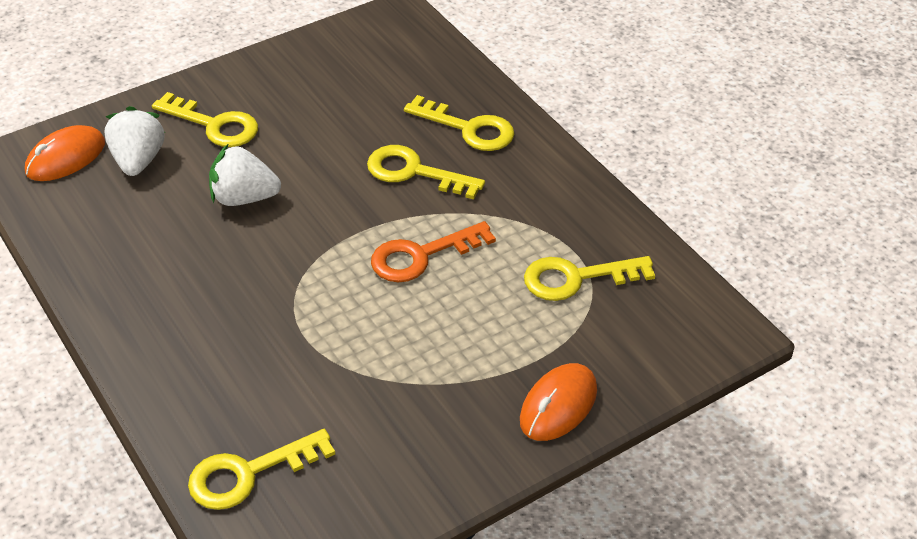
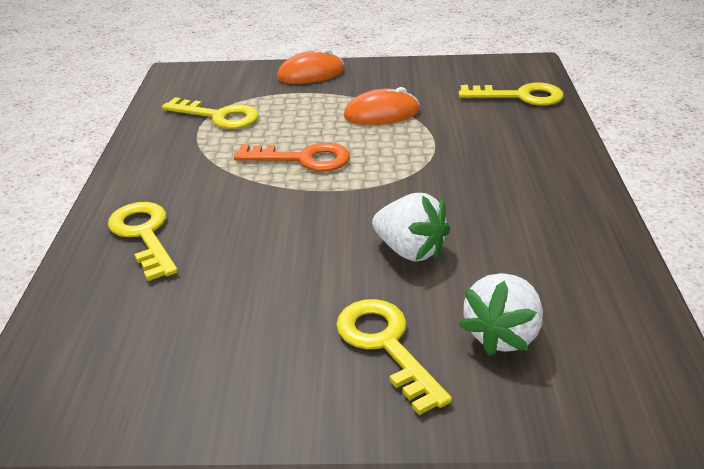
camera: 145 degrees left, 10 degrees down
orange mouse [25,125,105,181] -> orange mouse moved to [344,87,420,125]
yellow key [367,145,485,199] -> none

